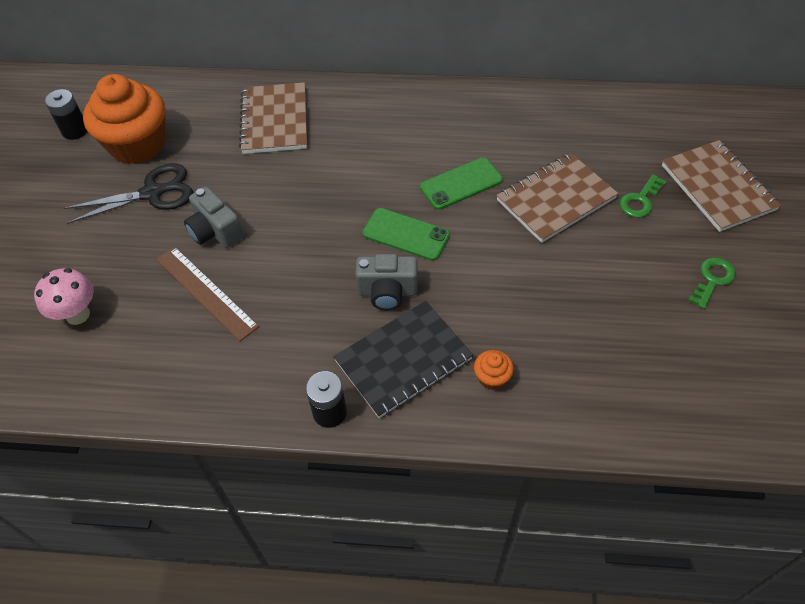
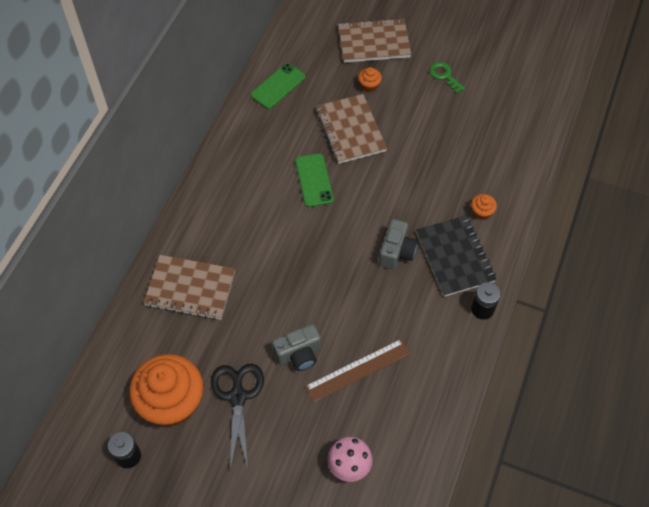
camera: 75 degrees left, 5 degrees up
green phone [362,208,450,261] -> green phone moved to [251,63,306,109]
green key [620,174,667,218] -> orange cupcake [358,67,382,92]

